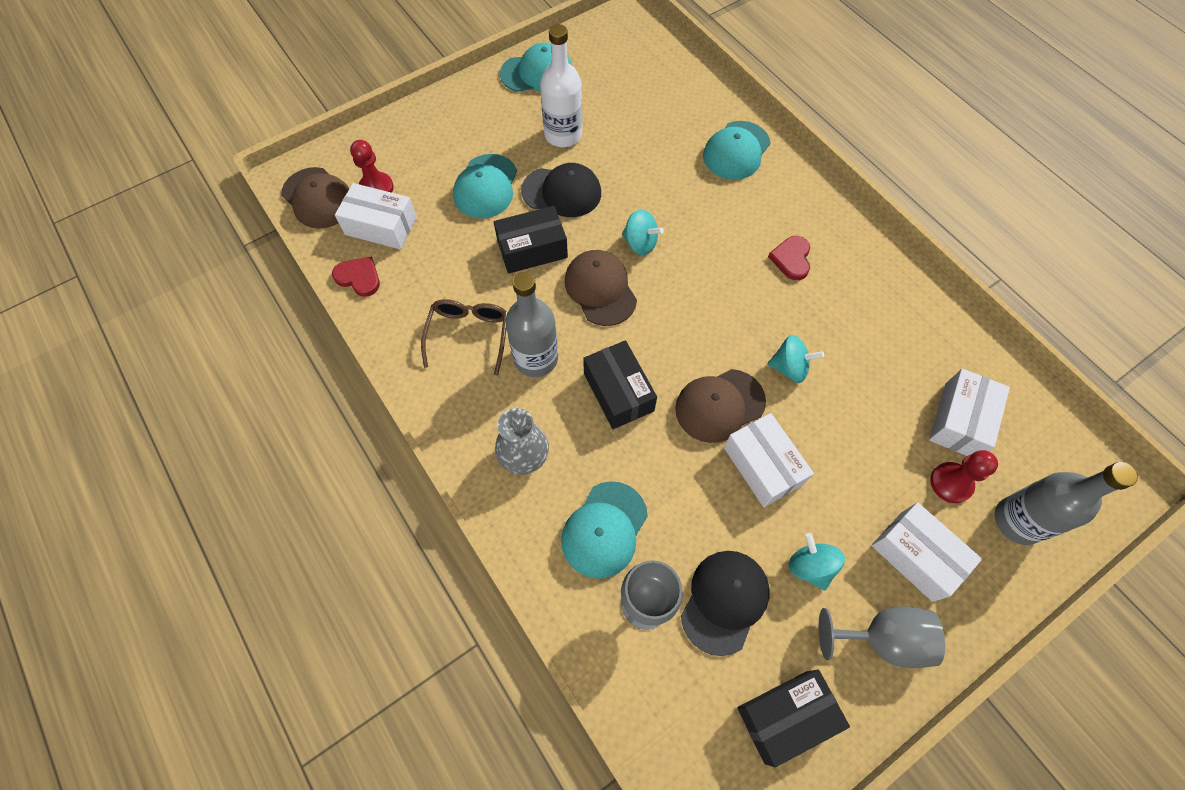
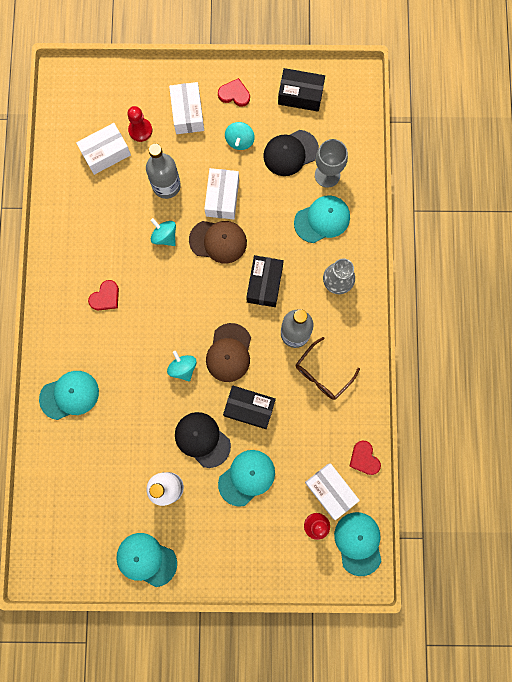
camera: 145 degrees left, 15 degrees up
brown cap [282,167,350,229] -> turquoise cap [334,512,381,576]
grey goblet [819,606,945,668] -> red heart [218,78,250,107]
grey bottle [995,462,1138,545] -> grey bottle moved to [146,143,181,199]

